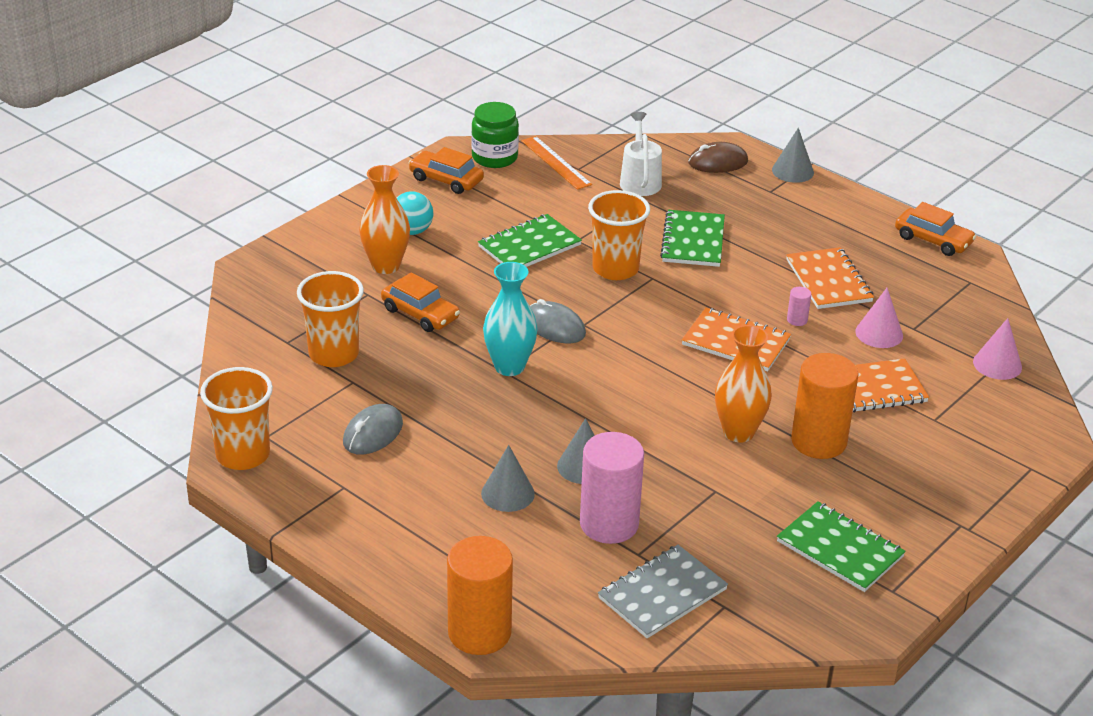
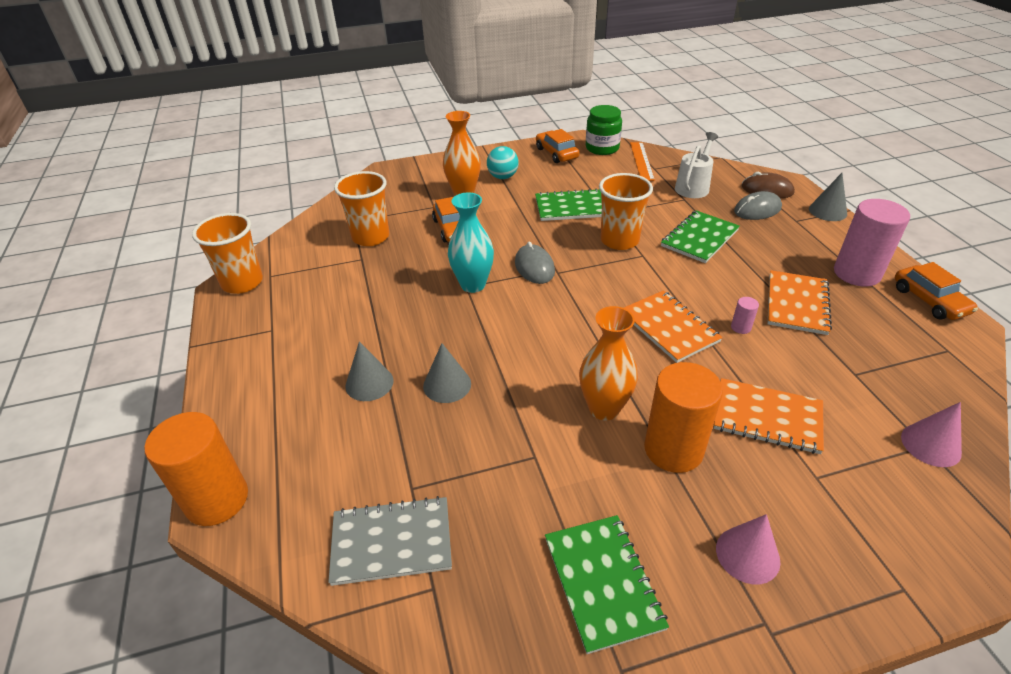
camera: 35 degrees right, 5 degrees up
grey mouse [343,404,403,455] -> grey mouse moved to [734,191,782,220]
pink cylinder [580,432,644,544] -> pink cylinder moved to [834,199,910,287]
pink cone [855,288,903,348] -> pink cone moved to [716,514,780,584]

